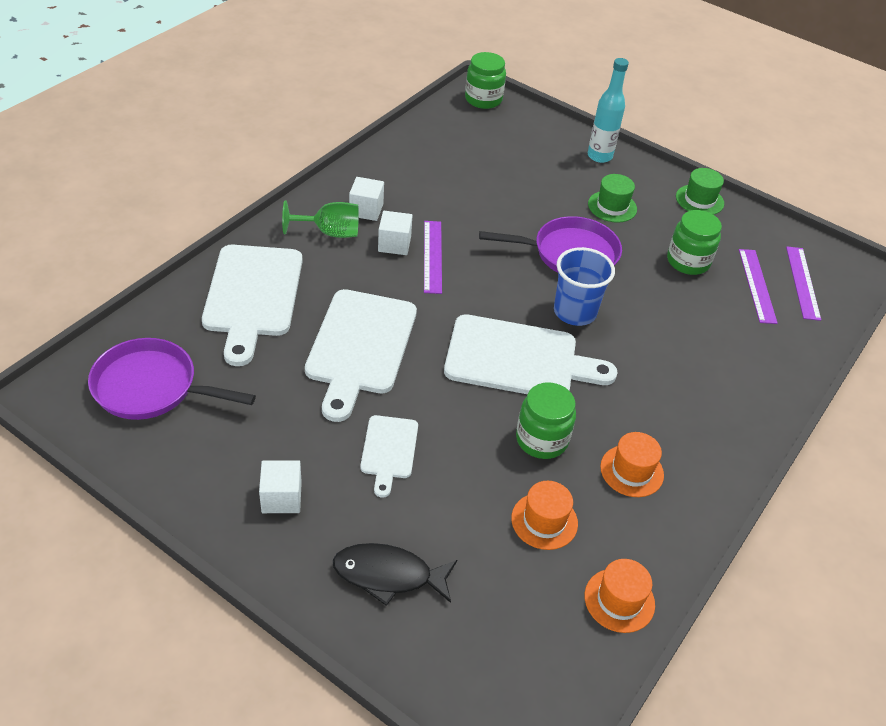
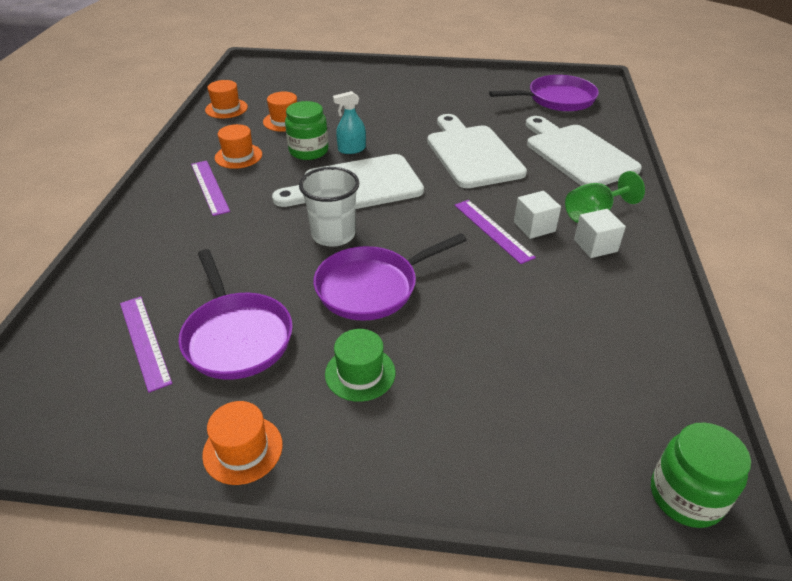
camera: 155 degrees right, 5 degrees down
white cube [259,461,302,513] -> none
black fish [333,543,457,606] -> none
white cutting board [360,415,418,497] -> none
blue cup [554,247,615,326] -> white cup [299,167,359,247]
turquoise bottle [588,58,629,163] -> none
green jar [667,210,722,275] -> purple pan [179,249,293,380]
green hat [676,168,724,215] -> orange hat [202,401,283,485]
purple ruler [786,247,821,321] -> purple ruler moved to [191,161,230,216]
none -> turquoise spray bottle [333,91,366,154]

